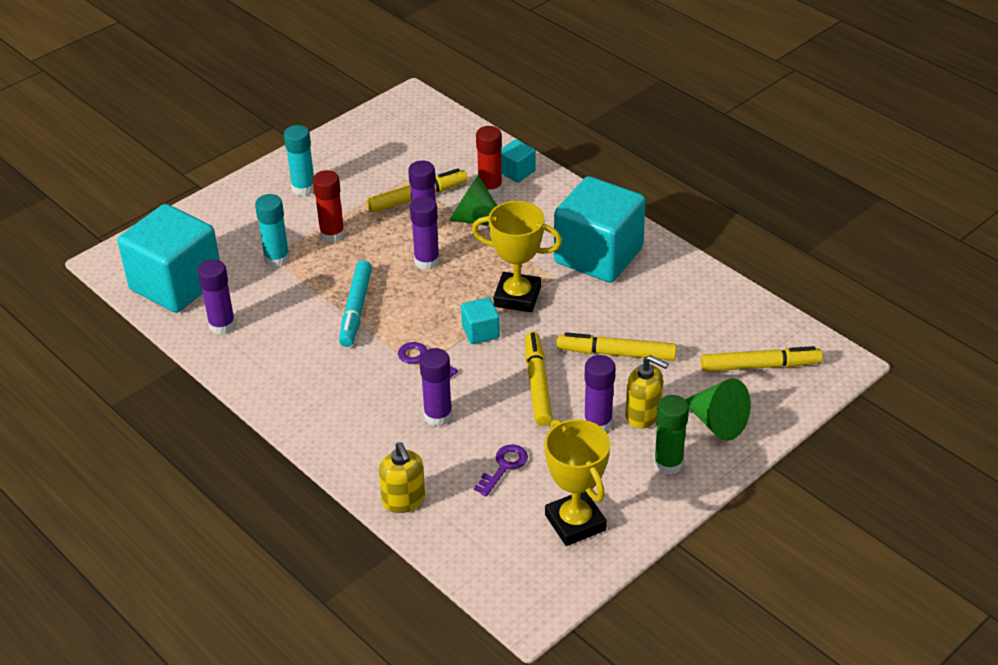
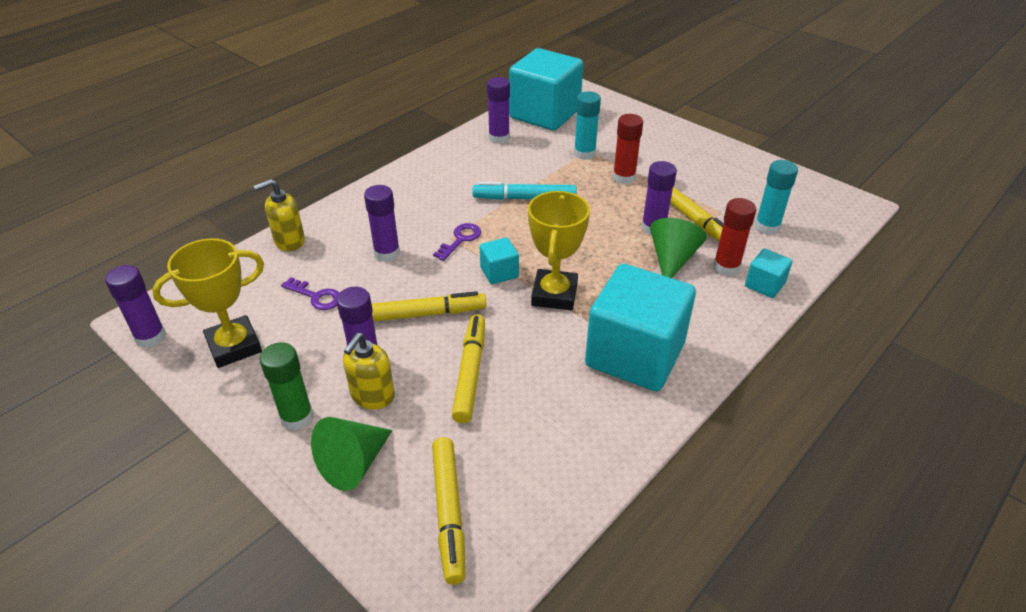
camera: 85 degrees right, 0 degrees up
turquoise glue stick [284,125,314,196] -> turquoise glue stick moved to [755,160,798,235]
purple glue stick [410,196,440,270] -> purple glue stick moved to [105,265,166,348]

